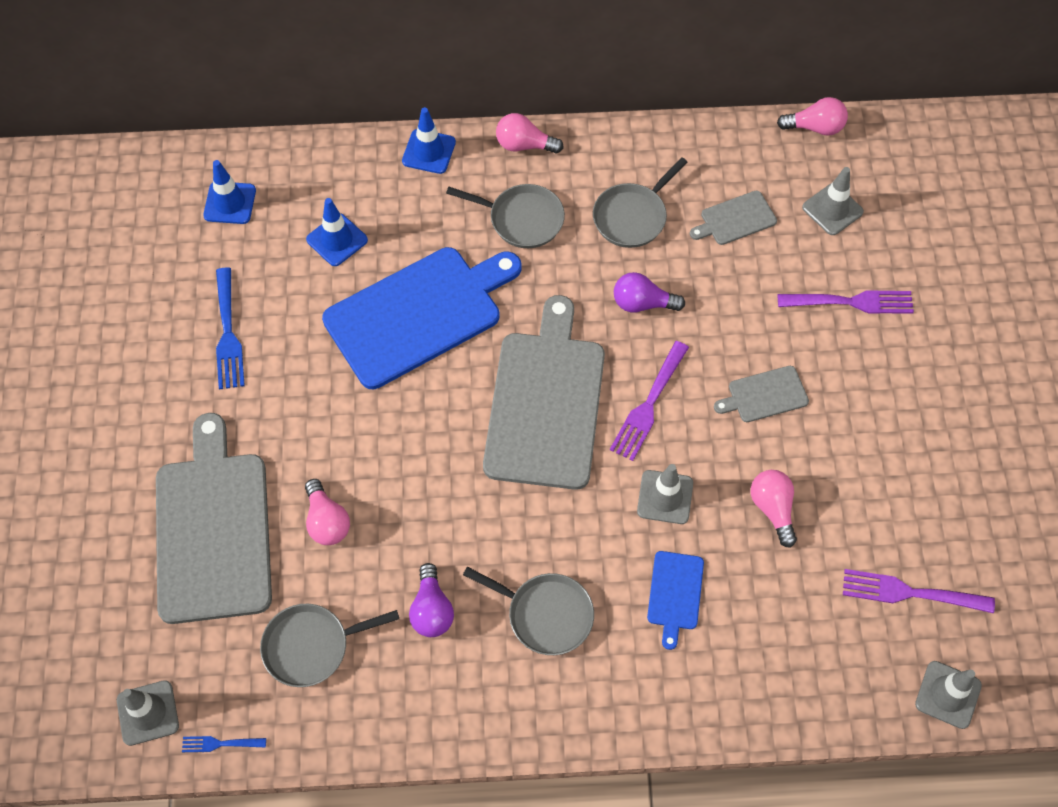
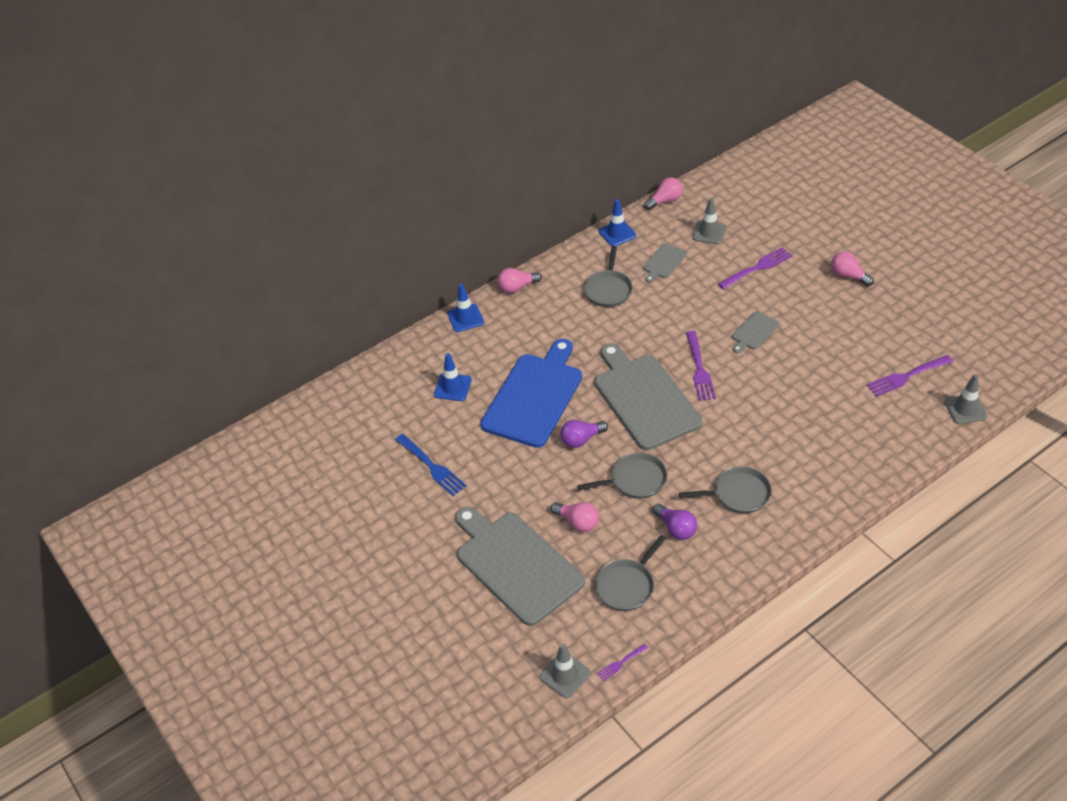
camera: 30 degrees left, 15 degrees down
blue fork [182,736,266,752] -> purple fork [597,644,648,681]
blue traffic cone [203,160,256,224] -> blue traffic cone moved to [599,199,636,246]
grey pan [446,184,565,248] -> grey pan moved to [577,452,667,499]
purple light bulb [614,272,685,313] -> purple light bulb moved to [560,420,608,448]
grey traffic cone [637,464,693,524] -> none
blue cutting board [647,551,704,650] -> none
pink light bulb [751,470,797,548] -> pink light bulb moved to [831,251,874,286]

